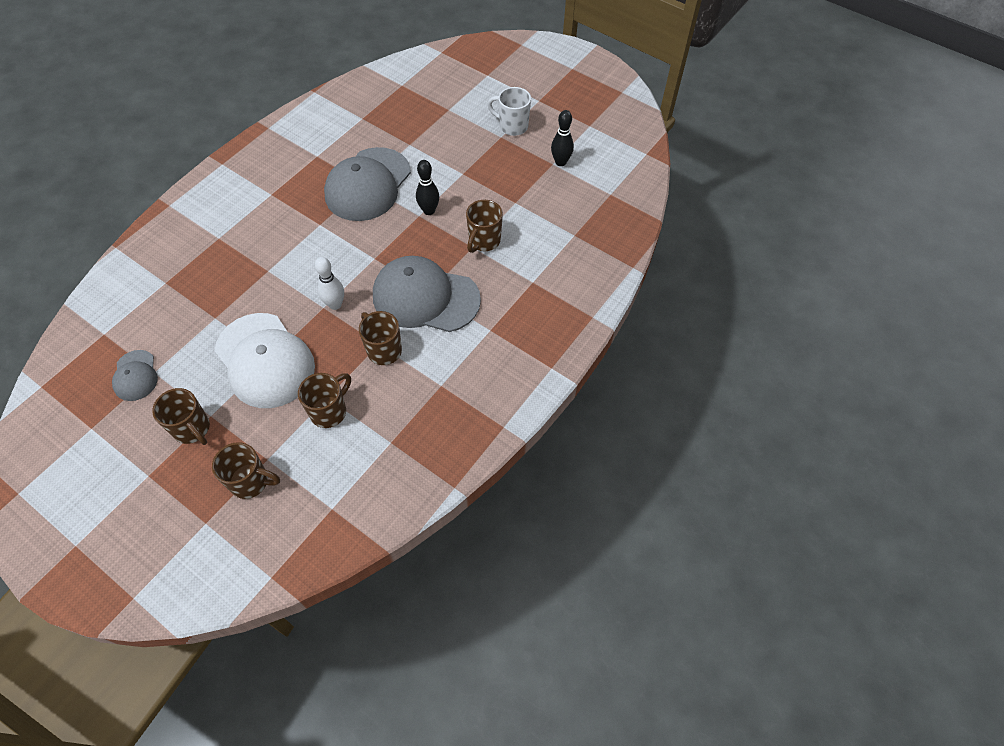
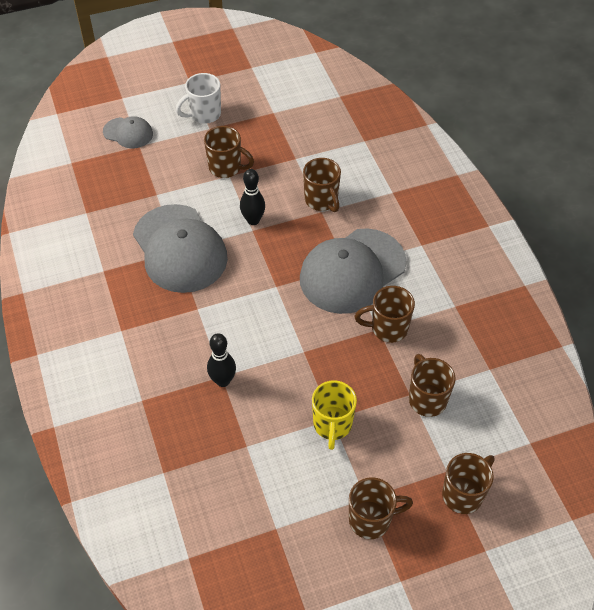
camera: 55 degrees left, 5 degrees down
grey cap [112,350,158,401] -> grey cap moved to [103,116,153,148]
white cap [215,313,315,408] -> yellow mug [312,380,357,450]
white bowling pin [315,257,344,310] -> none
black bowling pin [551,110,574,166] -> black bowling pin moved to [207,333,236,387]
none -> brown mug [204,126,254,178]

